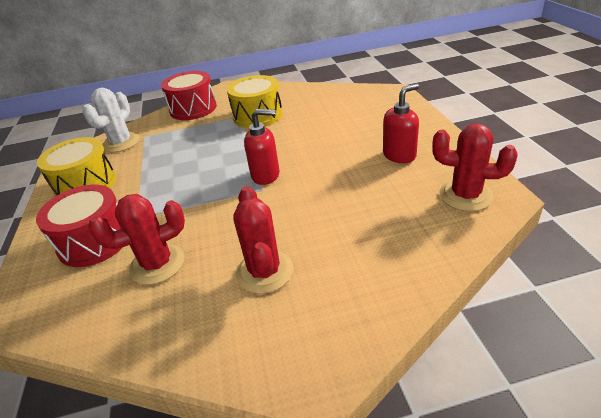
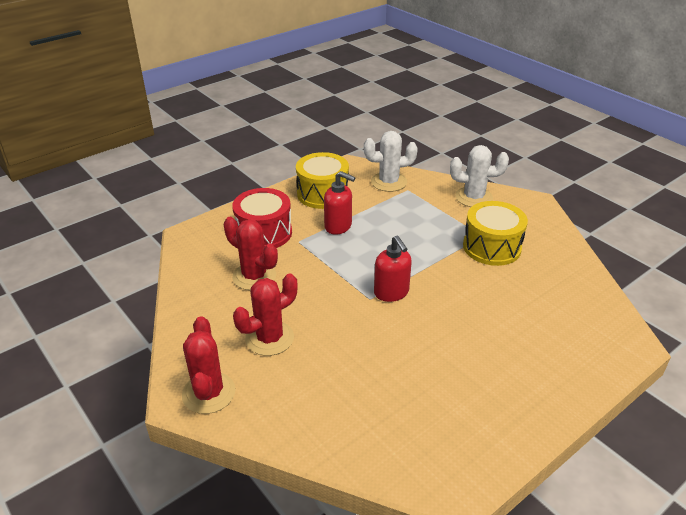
camera: 60 degrees right, 0 degrees up
red drum [161,71,217,120] -> white cactus [450,145,509,207]
red soap dispenser [383,84,419,163] -> red soap dispenser moved to [324,171,355,235]
red cactus [432,123,518,211] -> red cactus moved to [182,316,236,414]

